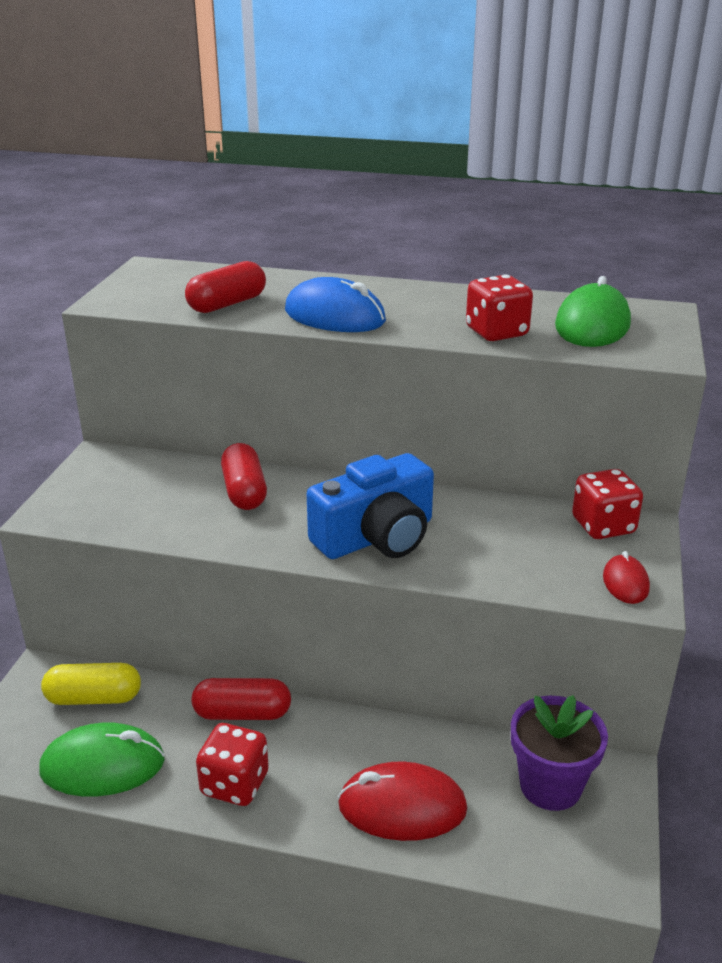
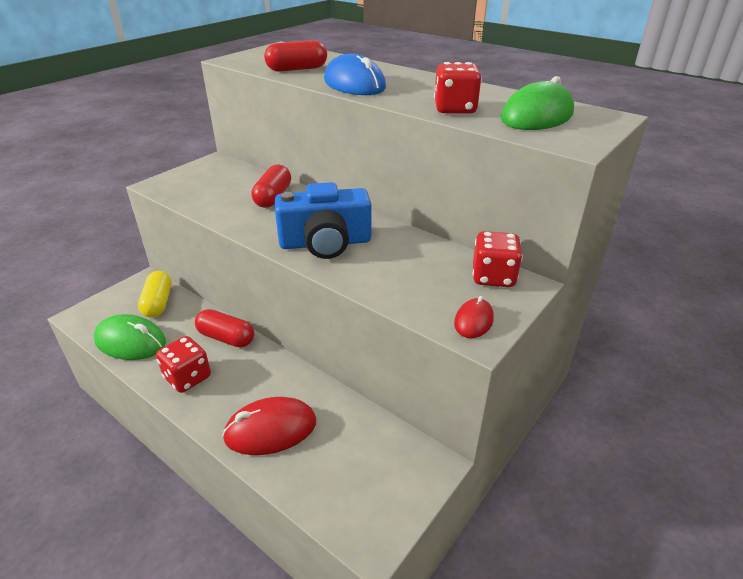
camera: 25 degrees right, 5 degrees up
yellow capsule [41,663,141,705] -> yellow capsule turned 60 degrees clockwise [138,271,172,318]
red mouse [338,762,467,841] -> red mouse turned 45 degrees counterclockwise [222,397,316,455]
purple flower pot [511,695,608,811] -> none

